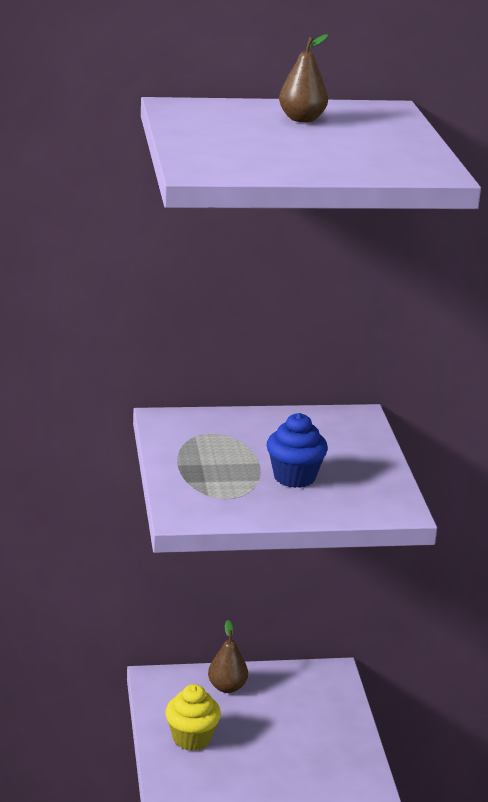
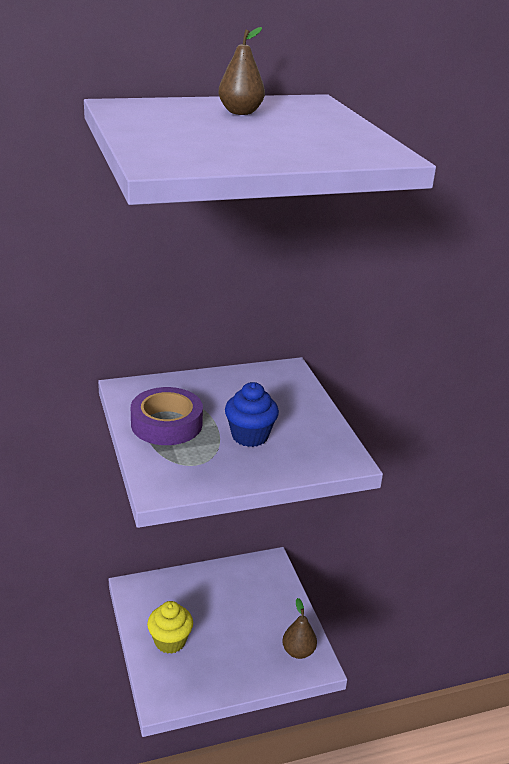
camera: 10 degrees left, 5 degrees up
brown pear [208,620,248,693] -> brown pear moved to [282,598,317,659]
none -> purple tape [131,387,203,445]

